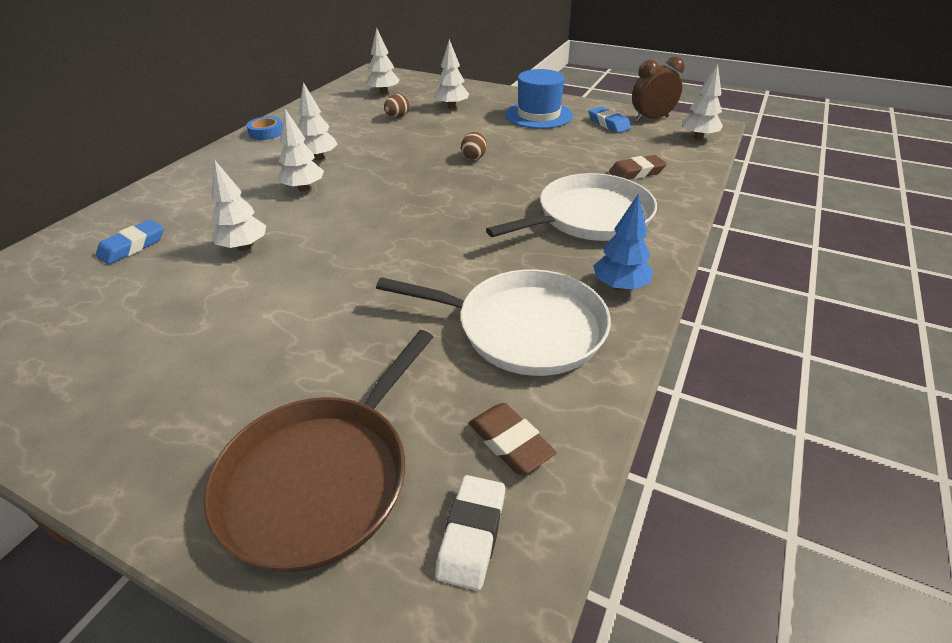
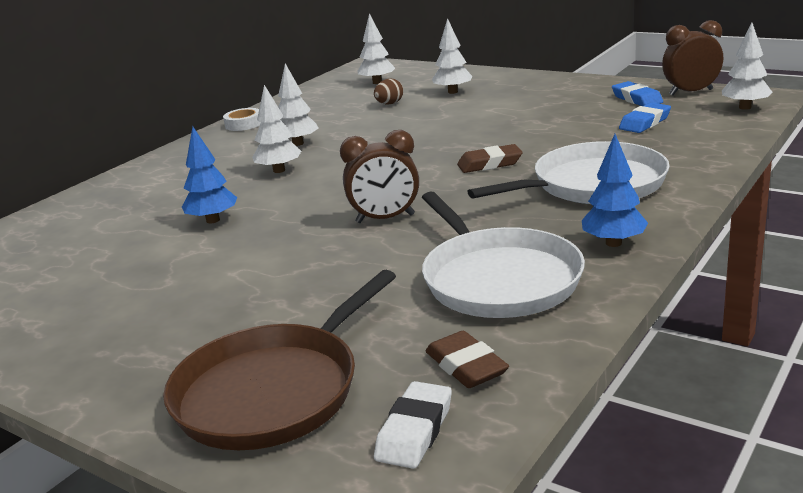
camera: 10 degrees right, 15 degrees down
blue eraser [96,220,164,265] -> blue eraser moved to [619,102,671,133]
white tree [211,159,266,251] -> blue tree [182,127,237,223]
blue tape [246,116,283,140] -> white tape [223,108,261,131]
white pan [376,269,611,376] -> white pan turned 45 degrees clockwise [422,191,585,318]
brown egg [461,131,487,160] -> none
blue hat [505,69,573,129] -> none
brown eraser [609,155,667,180] -> brown eraser moved to [457,144,523,173]
none -> brown clock [340,130,419,223]

